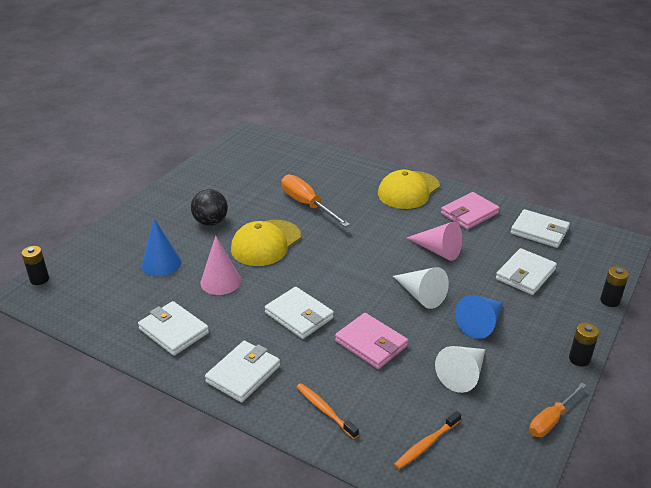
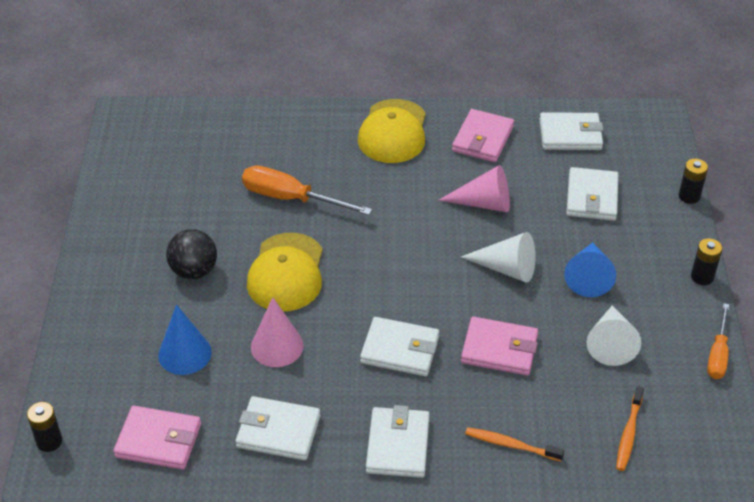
camera: 30 degrees left, 10 degrees up
none -> pink wallet [113,406,201,470]

